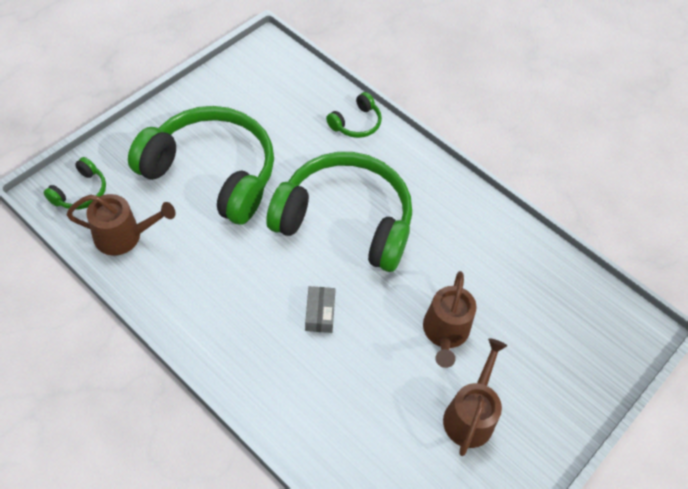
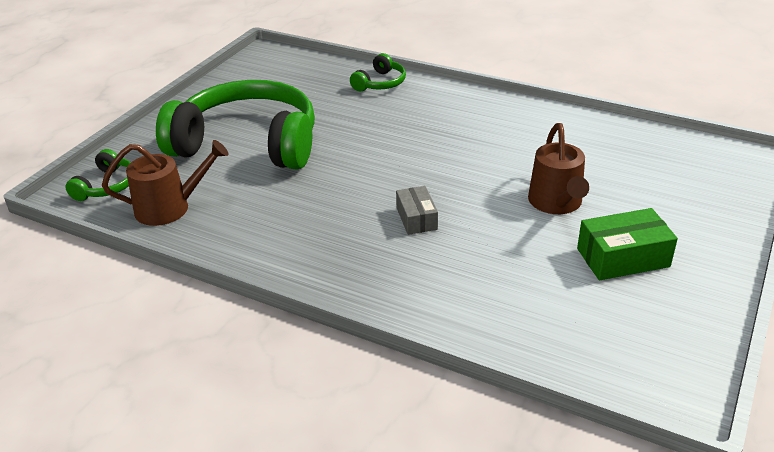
camera: 10 degrees left, 20 degrees down
green headphones [266,152,412,272] -> none
brown watering can [443,338,507,456] -> green box [577,208,678,280]

